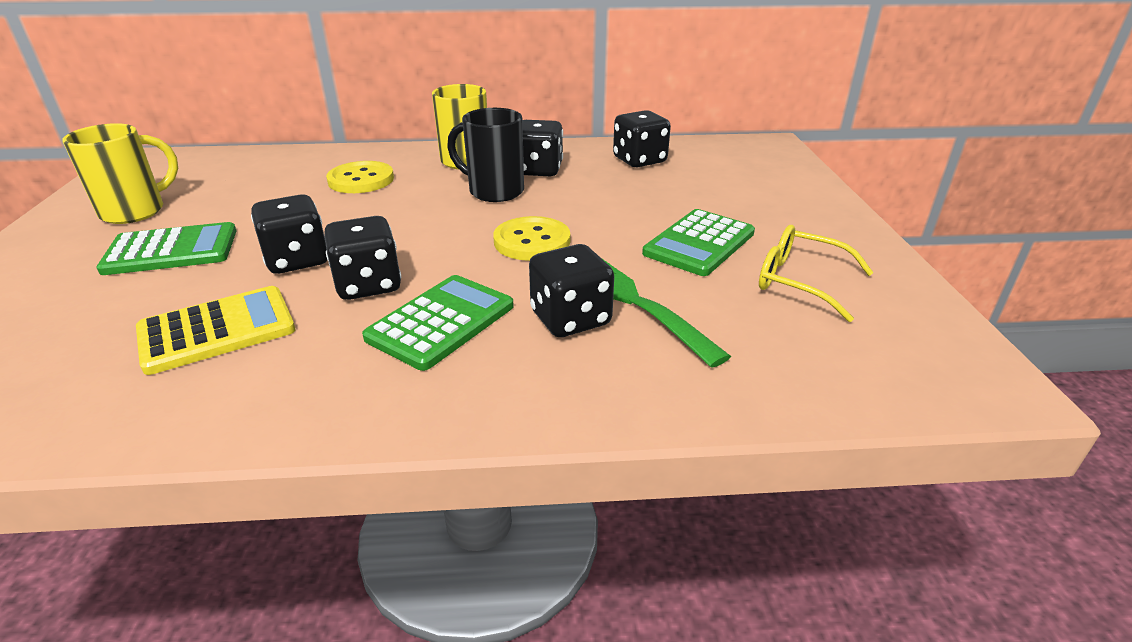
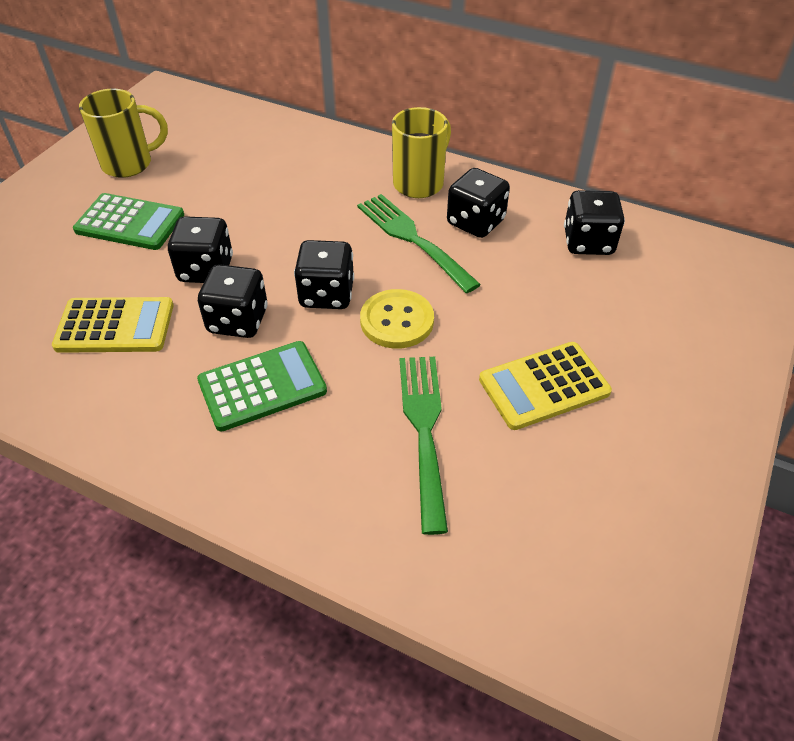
camera: 30 degrees right, 15 degrees up
yellow button [326,161,394,193] -> none
black mug [447,108,524,202] -> green fork [357,194,481,293]
black dice [529,244,614,337] -> black dice moved to [294,240,354,309]
green calculator [642,209,755,276] -> yellow calculator [479,342,612,430]
yellow glasses [759,225,874,322] -> none

